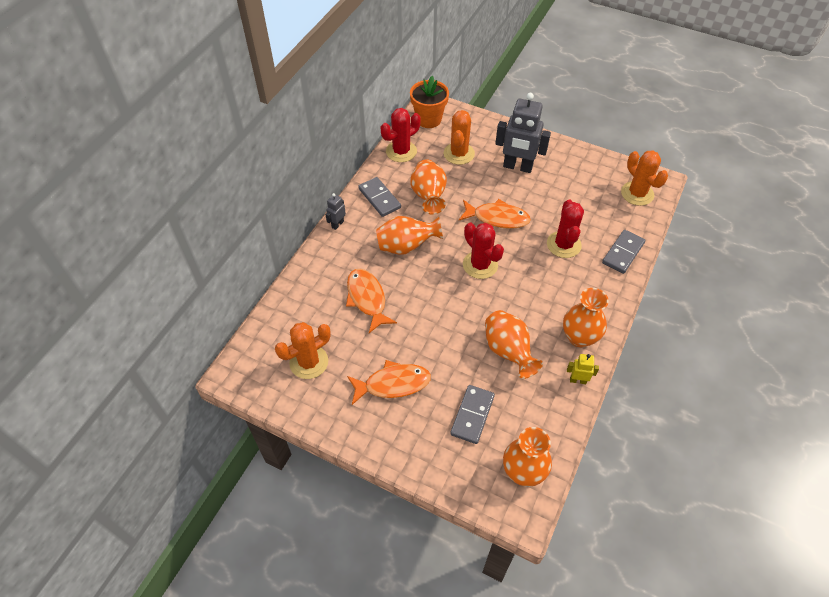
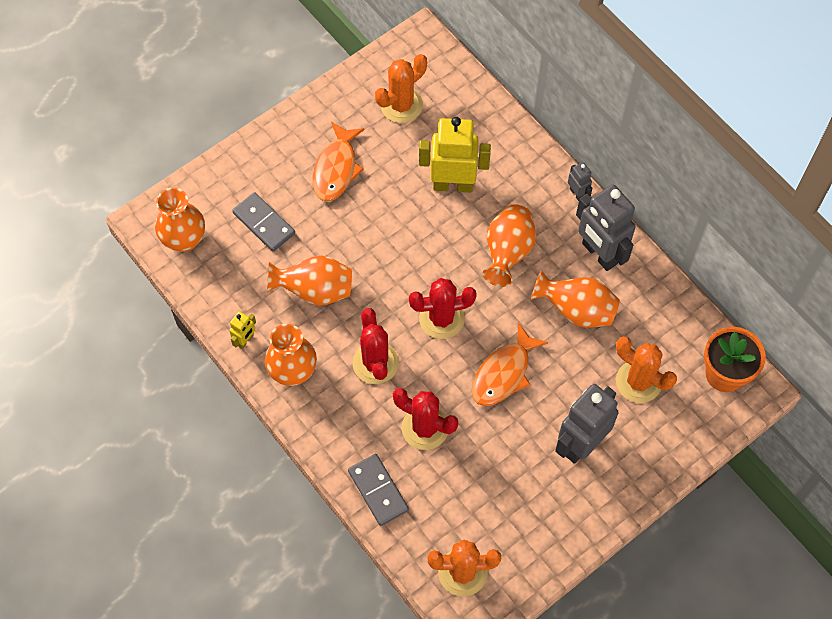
camera: 115 degrees right, 10 degrees up
orange cactus [275,322,331,379] -> orange cactus turned 60 degrees clockwise [375,54,427,123]
orange fish [346,269,397,333] -> yellow robot [419,117,491,193]
grey domino [358,177,401,217] -> grey robot [576,184,636,271]
red cactus [381,108,421,162] -> red cactus moved to [353,308,399,384]

